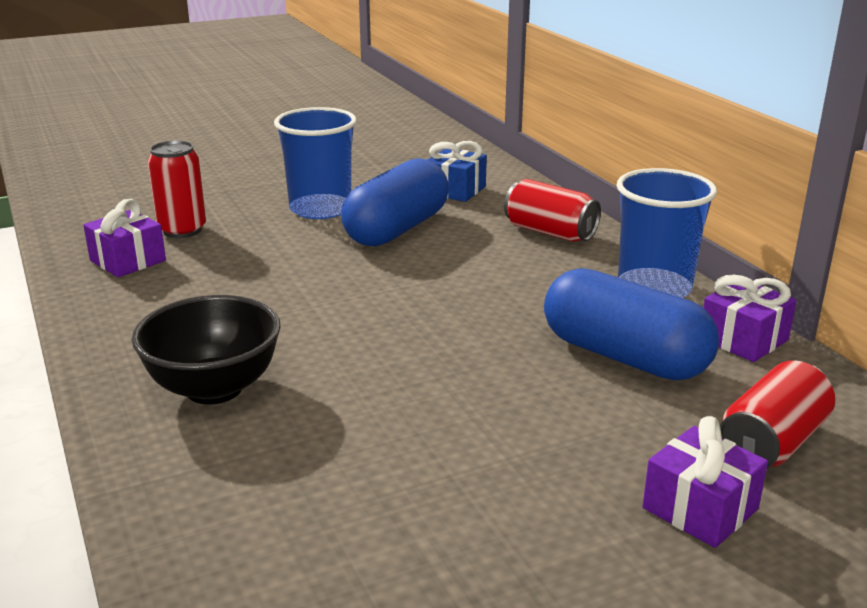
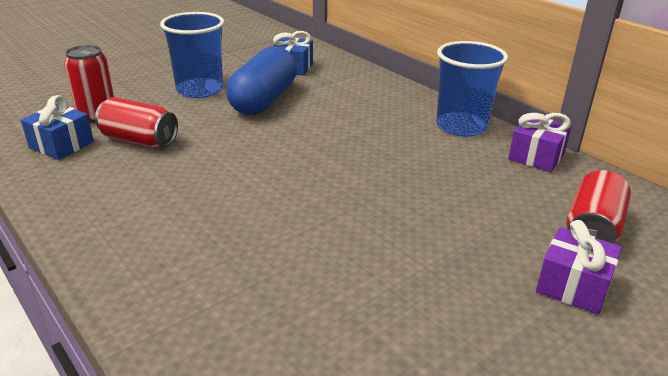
camera: 15 degrees left, 5 degrees up
purple gift [83,199,166,277] -> blue gift [21,95,94,160]
black bowl [132,295,281,404] -> none
red can [504,179,601,242] -> red can moved to [95,97,178,148]
blue capsule [544,268,719,380] -> none

